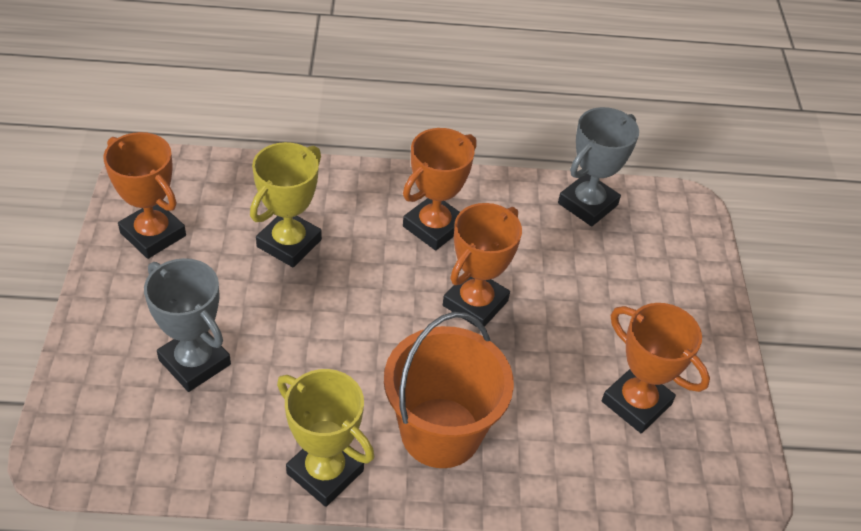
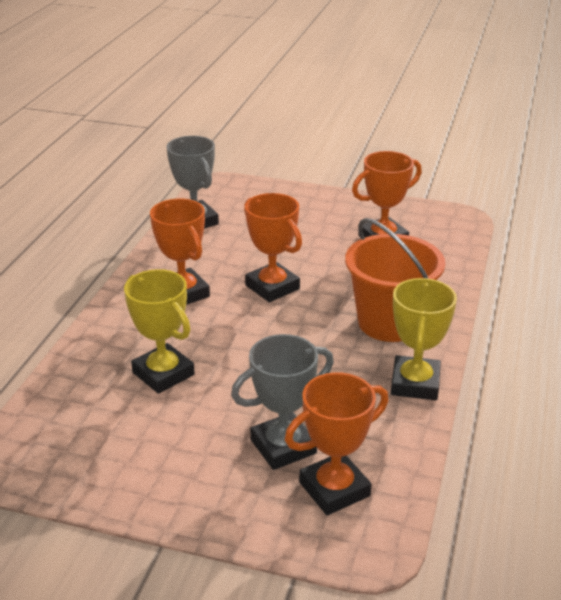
camera: 70 degrees left, 15 degrees down
orange trophy [103,132,186,259] -> orange trophy moved to [285,372,389,515]
yellow trophy [277,369,374,507] -> yellow trophy turned 45 degrees counterclockwise [391,278,457,400]

